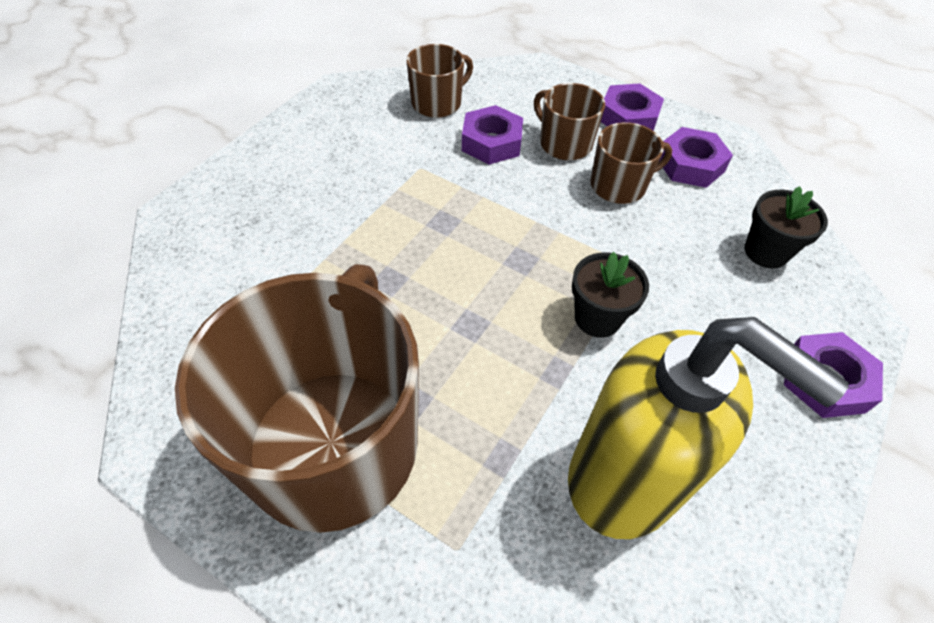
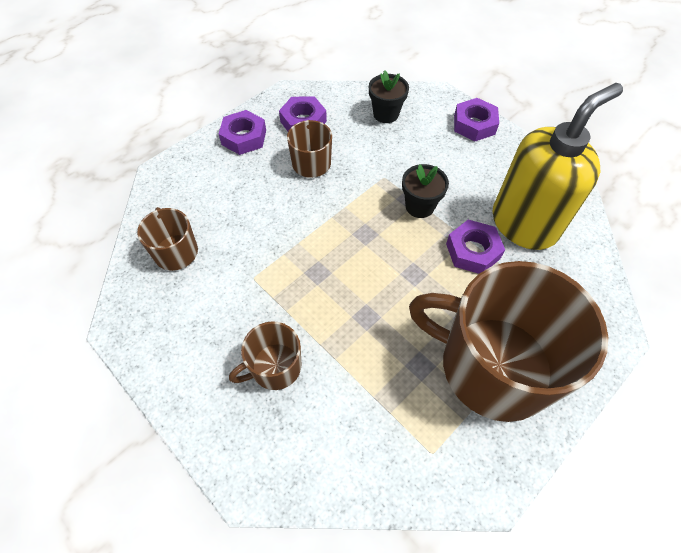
camera: 75 degrees left, 5 degrees up
purple nut [462,105,523,165] -> purple nut moved to [446,220,505,274]
brown mug [534,83,605,160] -> brown mug moved to [229,321,301,390]

